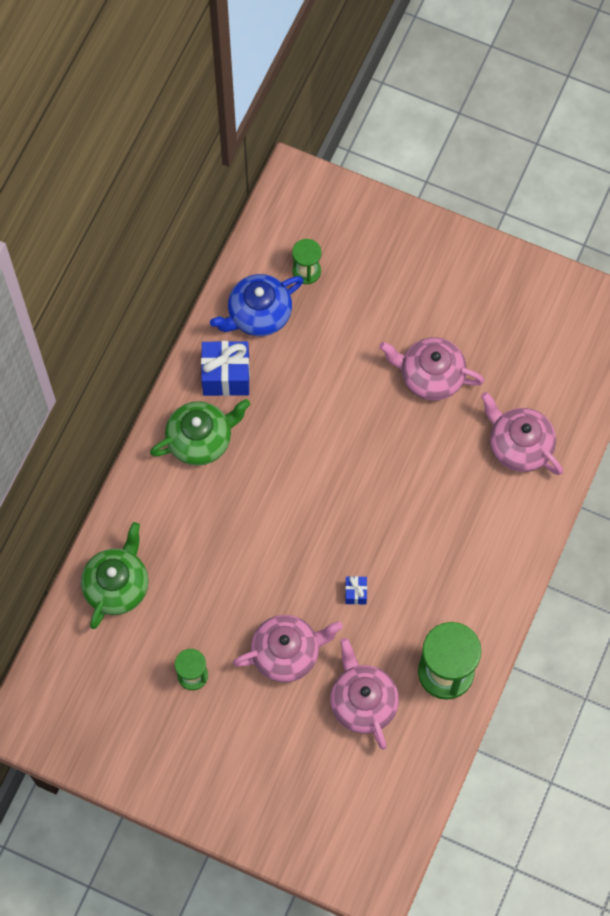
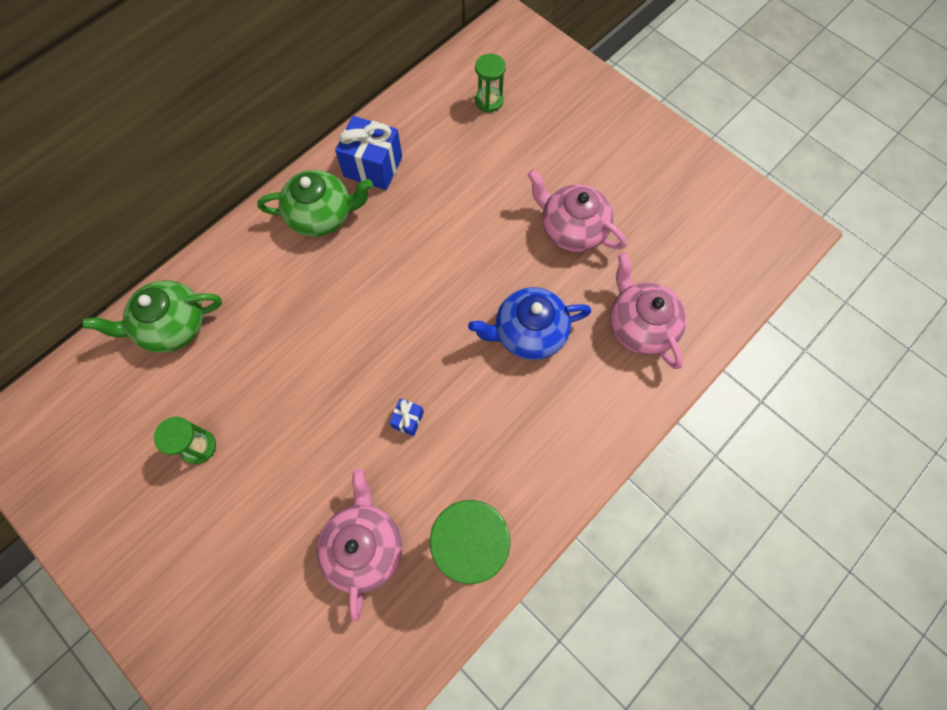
camera: 20 degrees right, 0 degrees up
green teapot [81,522,149,629] -> green teapot turned 150 degrees counterclockwise [82,280,222,353]
blue teapot [210,274,304,336] -> blue teapot moved to [468,287,591,360]
pink teapot [233,615,343,682] -> none

